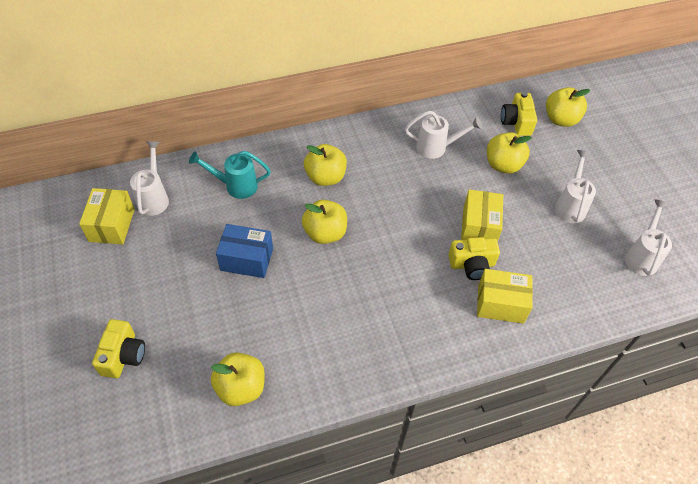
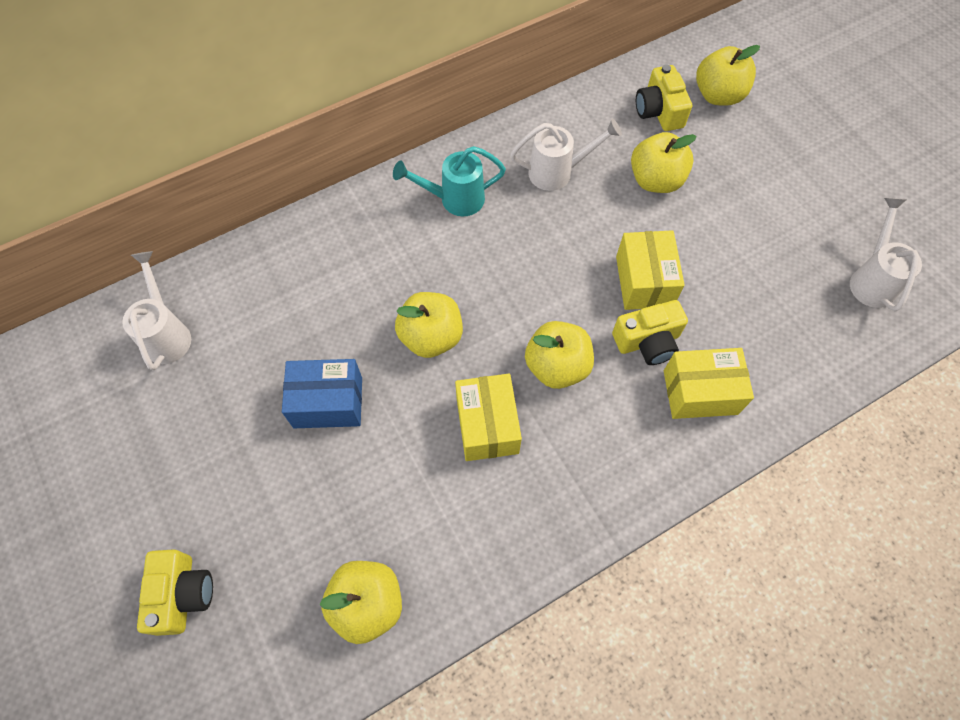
camera: 10 degrees left, 10 degrees up
yellow box [79,188,135,244] -> yellow box moved to [455,374,522,461]
turquoise watering can [189,151,271,199] -> turquoise watering can moved to [393,146,506,216]
yellow apple [304,144,347,186] -> yellow apple moved to [525,321,594,389]
white watering can [555,150,596,223] -> none

